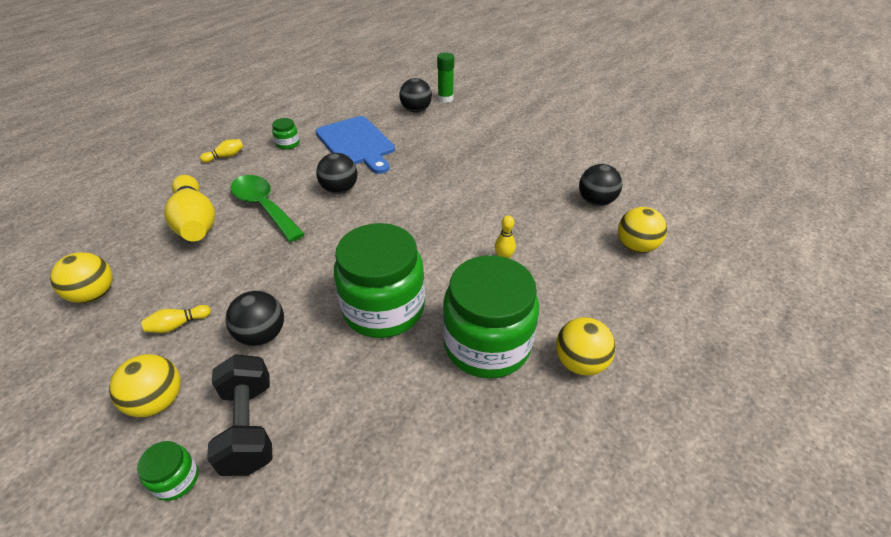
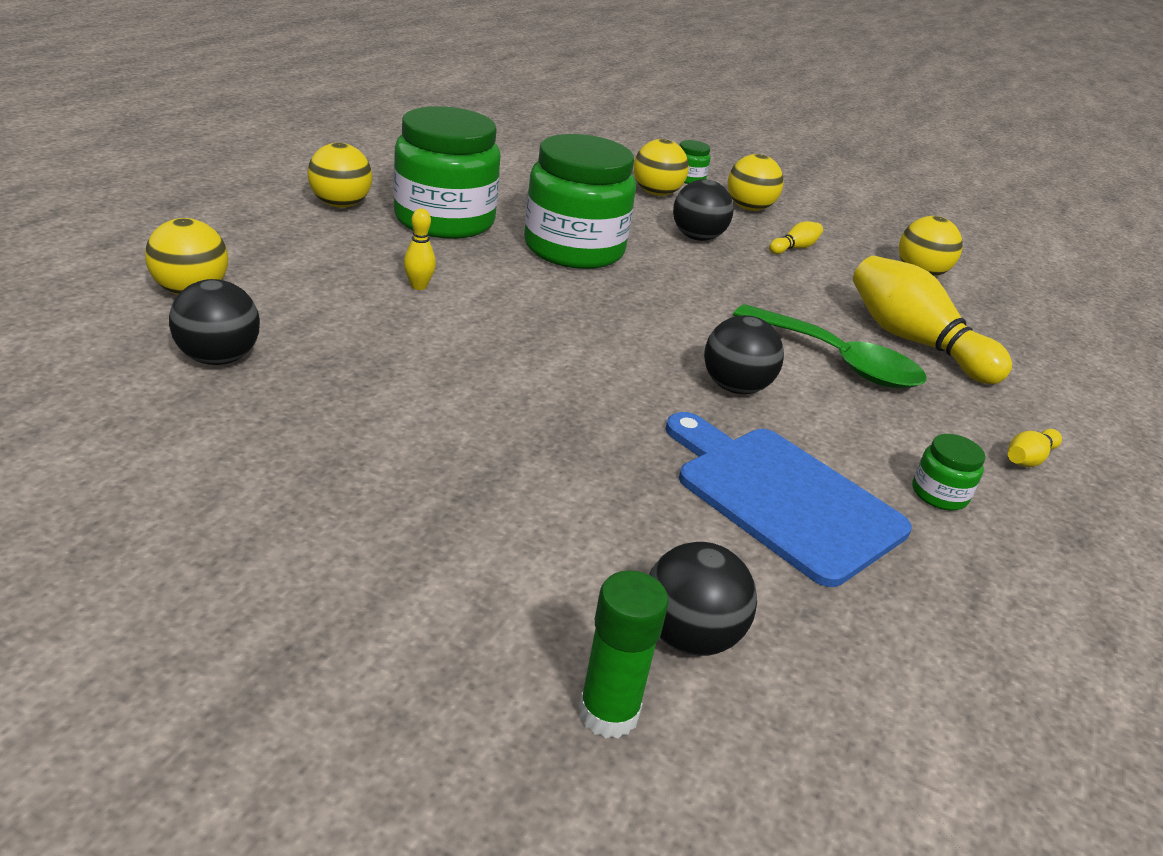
camera: 165 degrees right, 10 degrees down
black dumbbell [207,354,273,476] -> yellow ball [634,139,689,196]

